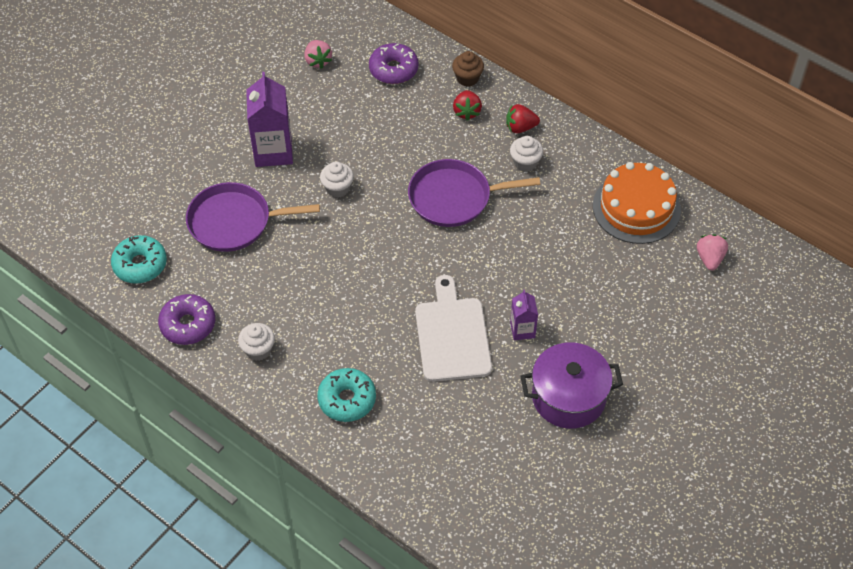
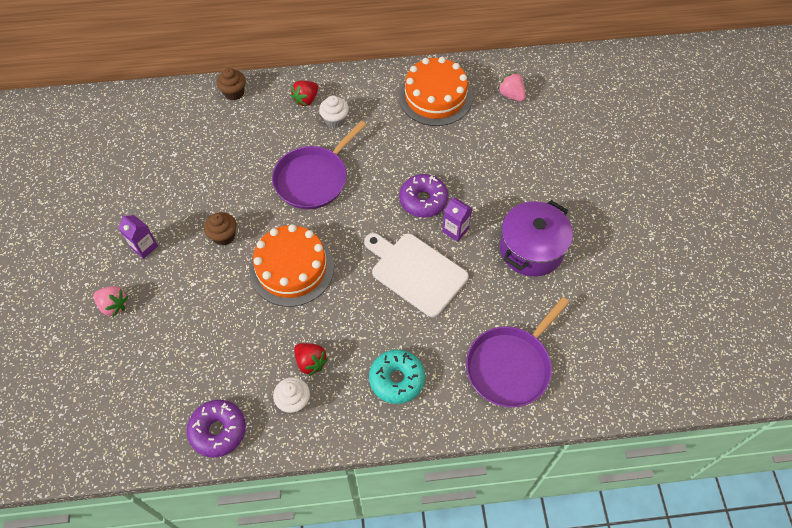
camera: 45 degrees left, 5 degrees up
turquoise donut [111,235,167,284] -> none
purple pan [186,182,320,252] -> purple pan moved to [466,297,569,407]
purple carton [246,72,293,167] -> purple carton [118,214,158,259], size x0.54
pink strawberry [305,40,332,69] -> pink strawberry moved to [93,286,128,317]
white cupcake [320,161,354,198] -> brown cupcake [204,212,237,246]
purple donut [369,43,419,84] -> purple donut moved to [399,174,448,218]
red strawberry [453,90,482,121] -> red strawberry moved to [294,343,328,376]
none -> orange cake [249,224,334,307]

